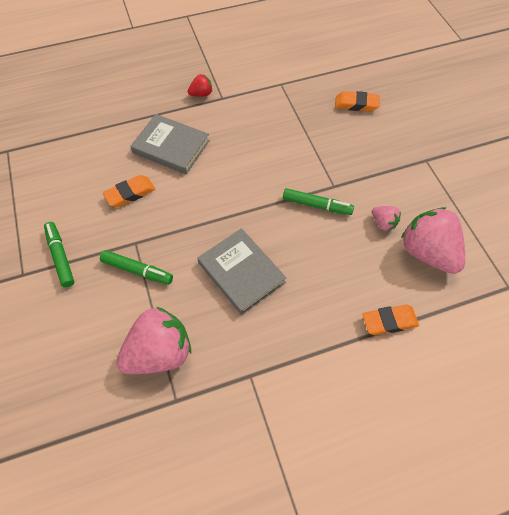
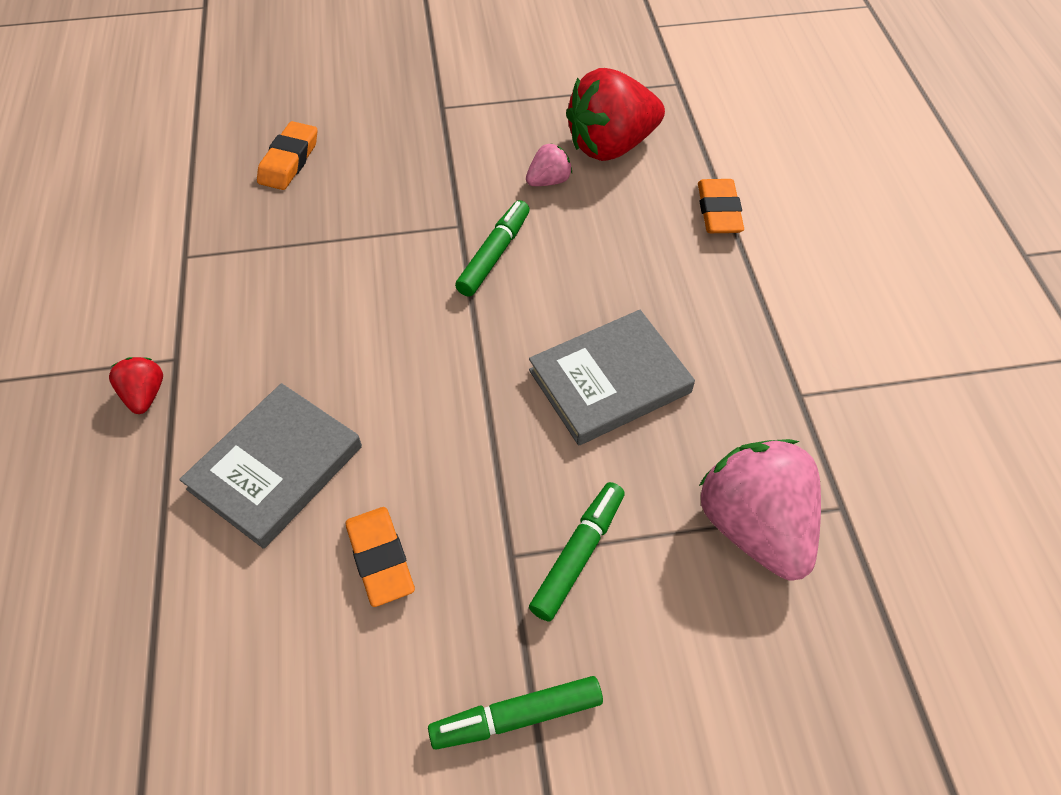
camera: 80 degrees left, 5 degrees down
pink strawberry [401,207,465,274] -> red strawberry [566,68,665,161]

